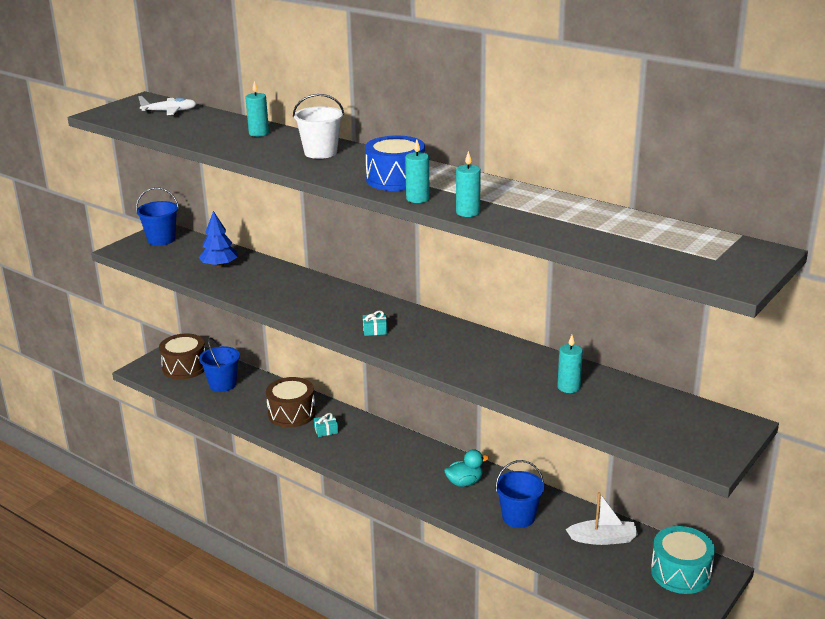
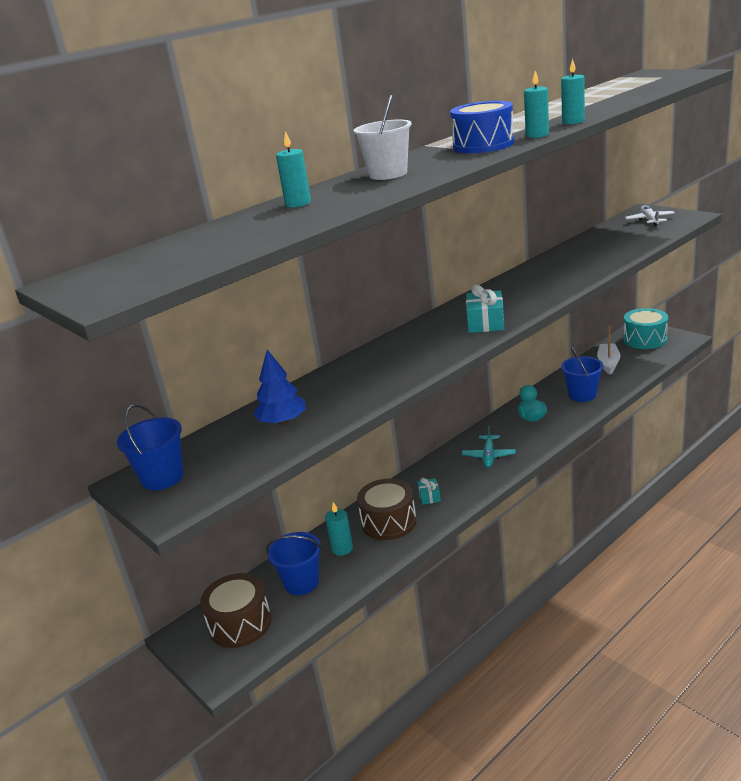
camera: 75 degrees left, 0 degrees up
white plane [138,96,197,115] -> white plane moved to [625,205,675,226]
turquoise gift [363,311,387,336] -> turquoise gift [466,285,504,333], size x1.79
turquoise candle [557,335,583,393] -> turquoise candle moved to [325,502,353,556]
none -> turquoise plane [462,425,516,468]

